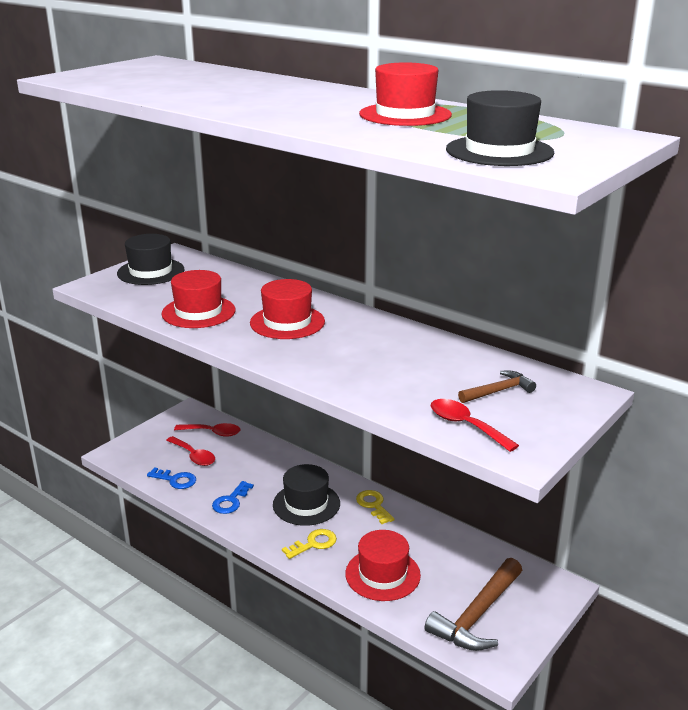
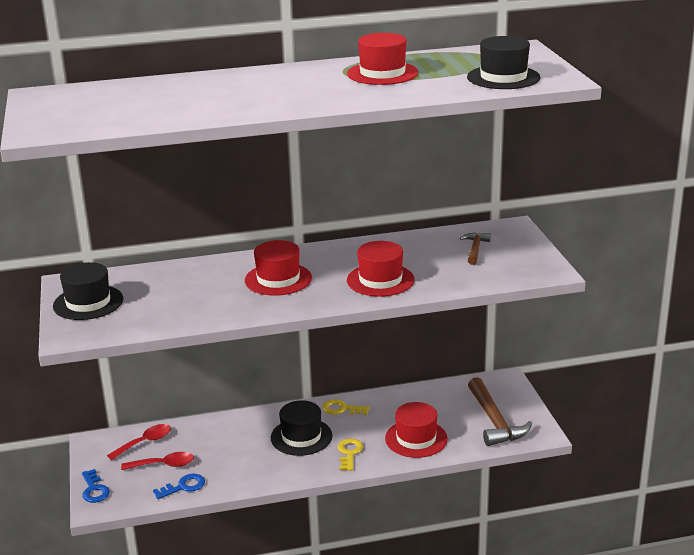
camera: 50 degrees left, 0 degrees up
red hat [161,270,236,328] -> red hat moved to [347,241,415,297]
blue key [212,481,254,514] -> blue key moved to [82,469,110,503]
red spoon [431,399,519,452] -> none

